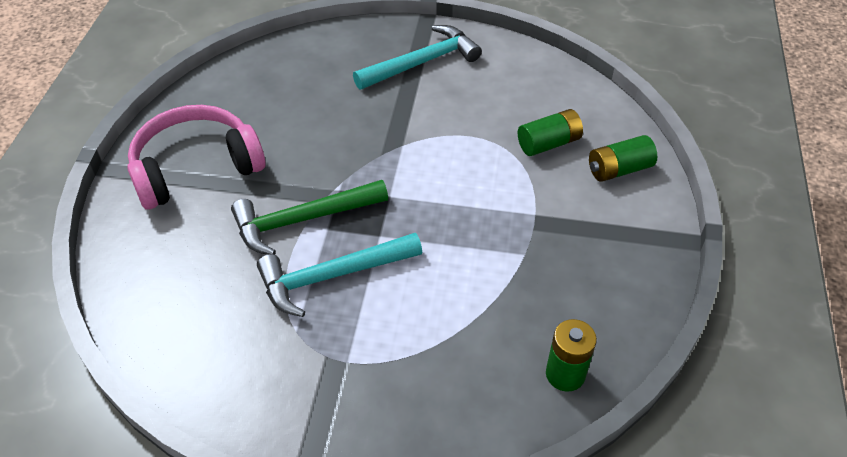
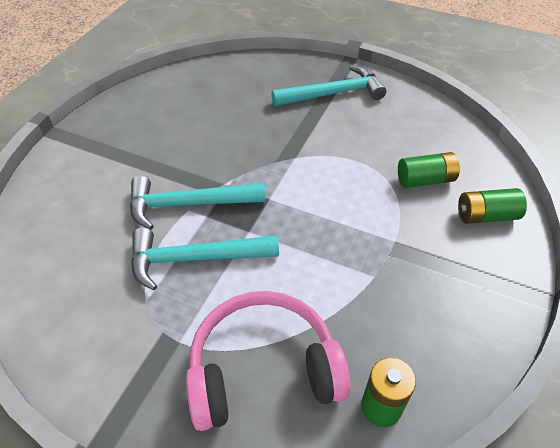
camera: 15 degrees right, 0 degrees up
pink headphones [127,105,265,210] -> pink headphones moved to [186,291,351,431]
green hammer [231,180,388,255] -> turquoise hammer [130,176,266,230]

